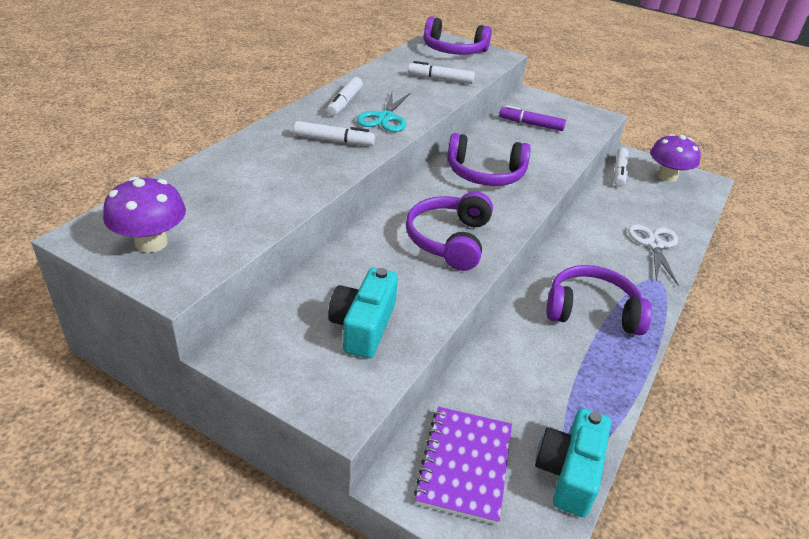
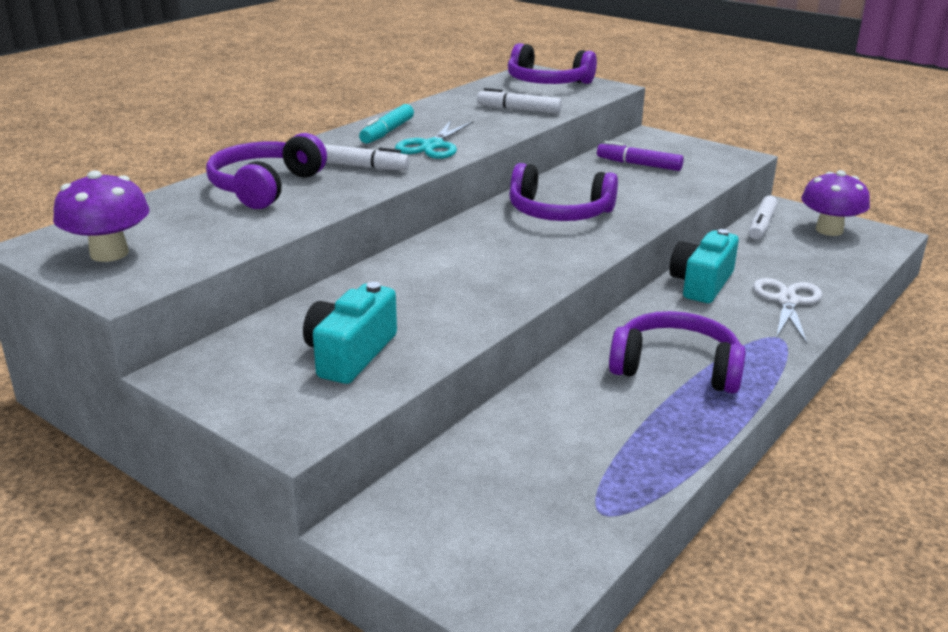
camera: 10 degrees right, 10 degrees down
white marker [327,77,363,116] -> turquoise marker [359,104,414,144]
purple headphones [406,191,493,271] -> purple headphones moved to [206,133,327,209]
purple notebook [414,407,512,525] -> none
turquoise camera [535,408,611,517] -> turquoise camera moved to [669,229,739,303]

